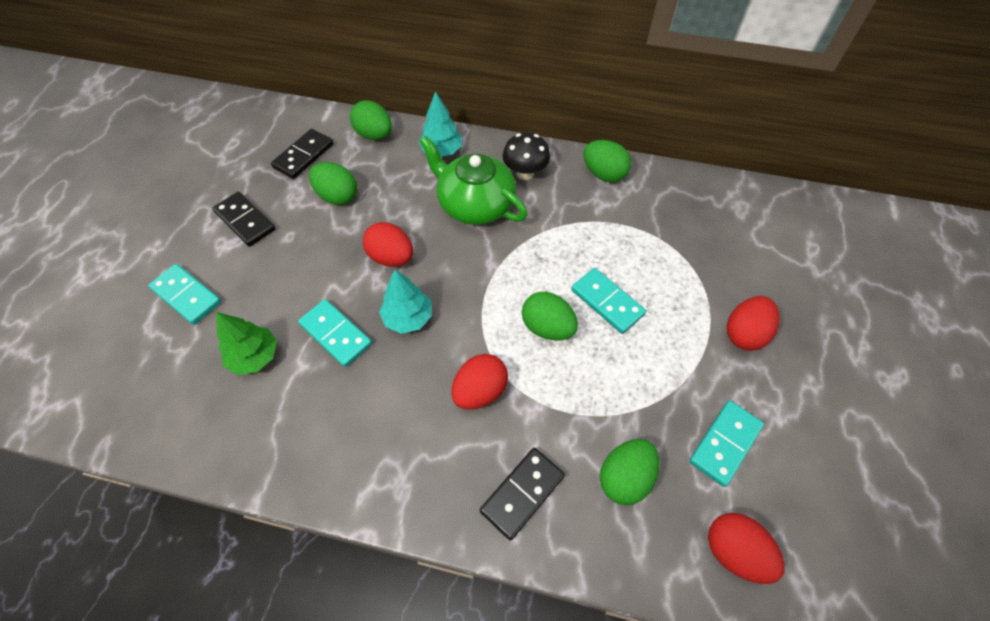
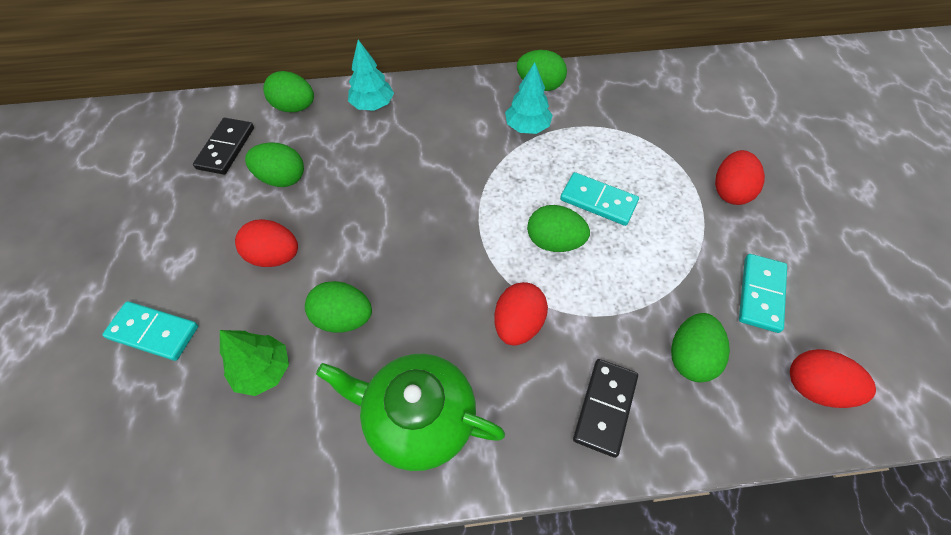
camera: 20 degrees left, 0 degrees up
black domino [212,192,276,247] -> none
turquoise domino [298,299,372,367] -> green egg [305,281,372,333]
red egg [363,222,413,267] -> red egg moved to [235,219,298,267]
turquoise tree [379,270,432,334] -> turquoise tree moved to [505,62,553,134]
green teapot [420,136,527,225] -> green teapot moved to [316,354,505,471]
black mushroom [502,133,550,180] -> none

